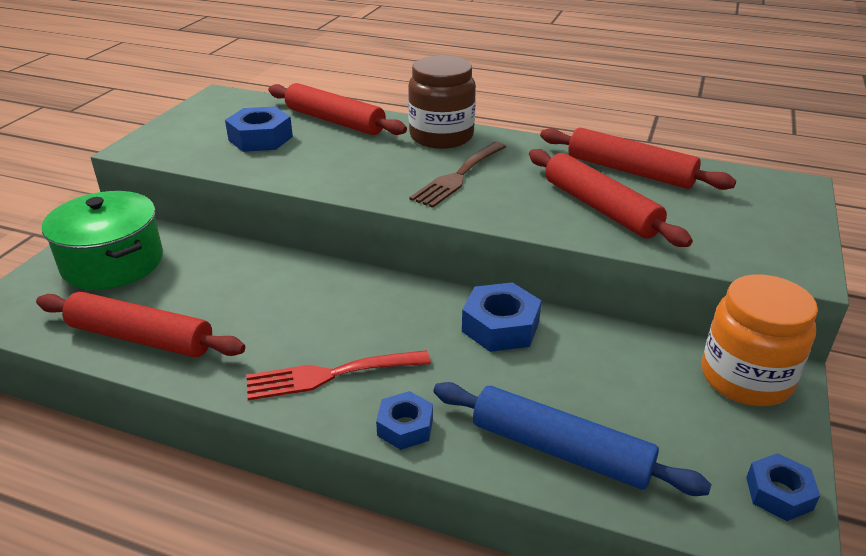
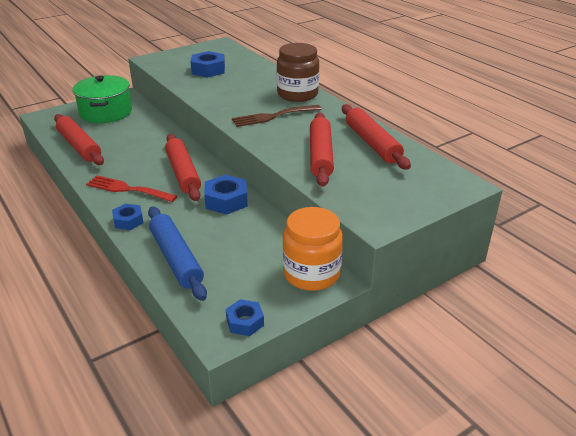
camera: 35 degrees right, 0 degrees up
red rolling pin [268,83,407,135] -> red rolling pin moved to [165,134,201,201]

